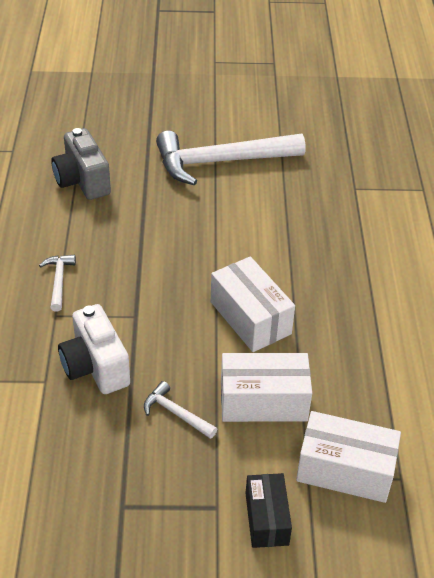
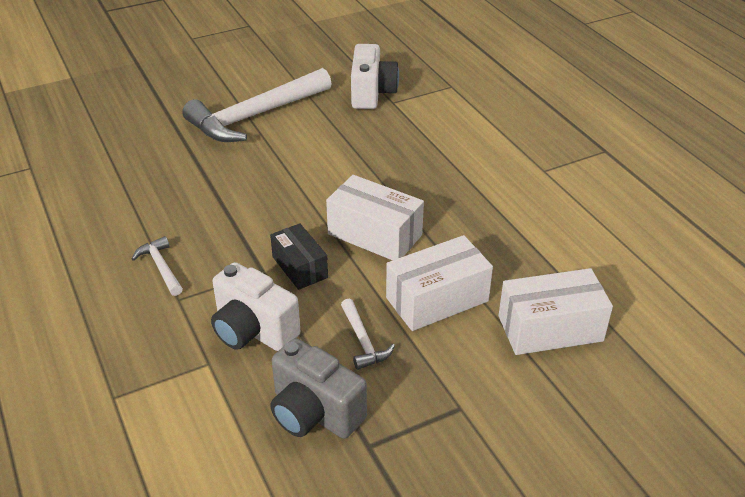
camera: 25 degrees left, 5 degrees down
grey camera [51,128,111,200] -> grey camera moved to [270,338,367,439]
white hammer [144,381,217,439] -> white hammer turned 120 degrees counterclockwise [341,299,395,370]
black box [245,473,292,548] -> black box moved to [270,223,328,290]
none -> white camera [351,44,399,109]

